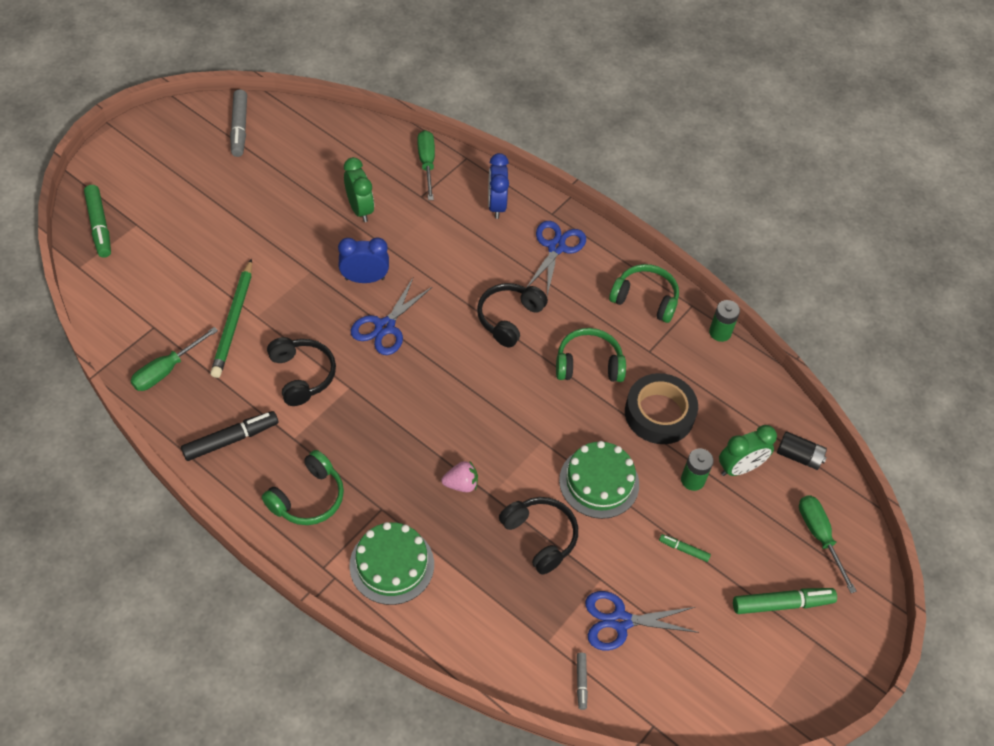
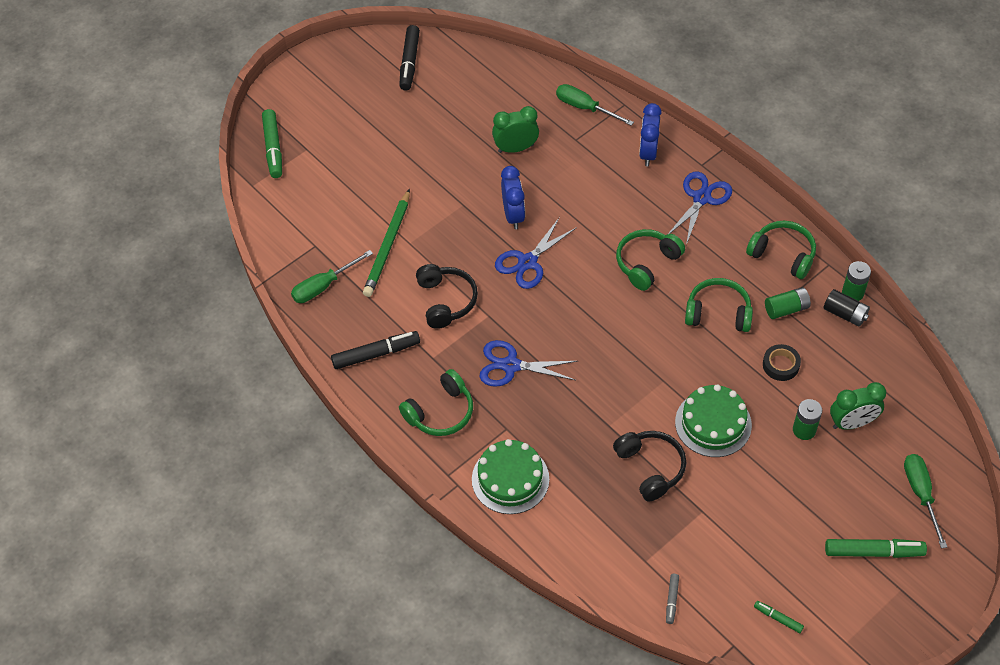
camera: 15 degrees right, 0 degrees up
grey marker [230,89,247,157] -> black marker [399,25,420,91]
blue clock [338,238,389,283] -> blue clock turned 75 degrees clockwise [501,166,525,229]
green clock [344,157,374,222] -> green clock turned 90 degrees counterclockwise [492,106,539,153]
green screwdriver [417,130,435,200] -> green screwdriver turned 60 degrees counterclockwise [556,84,634,126]
pink strawberry [441,461,478,492] -> none
black headphones [477,283,548,347] -> green headphones [616,229,685,291]
blue scissors [585,591,699,650] -> blue scissors moved to [479,340,578,387]
black tape [625,373,698,444] -> black tape [763,344,801,381], size x0.54
green marker [659,534,711,562] -> green marker moved to [754,601,804,633]
black battery [777,431,827,470] -> black battery moved to [824,289,870,327]
none -> green battery [765,287,811,319]

